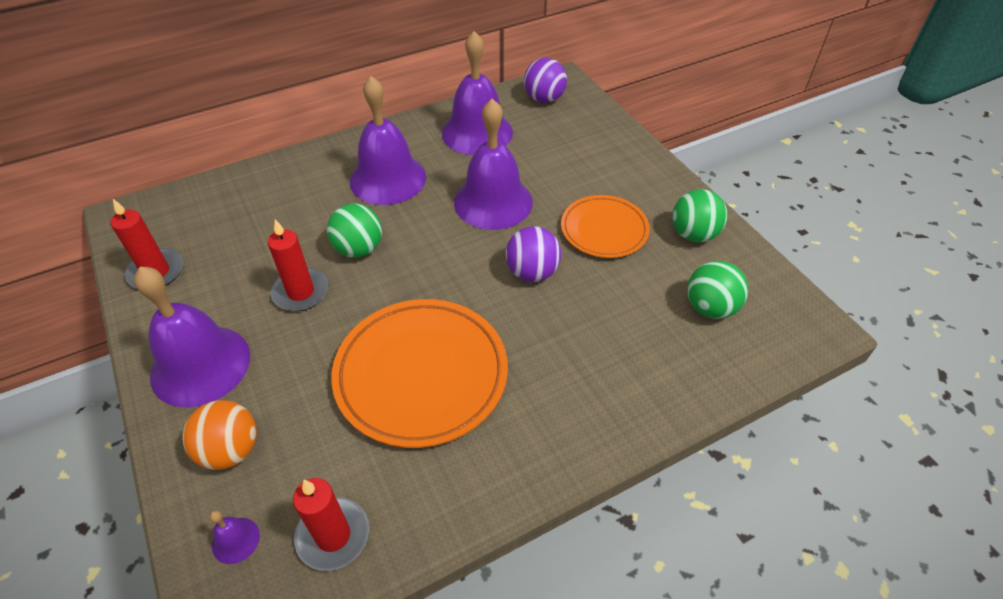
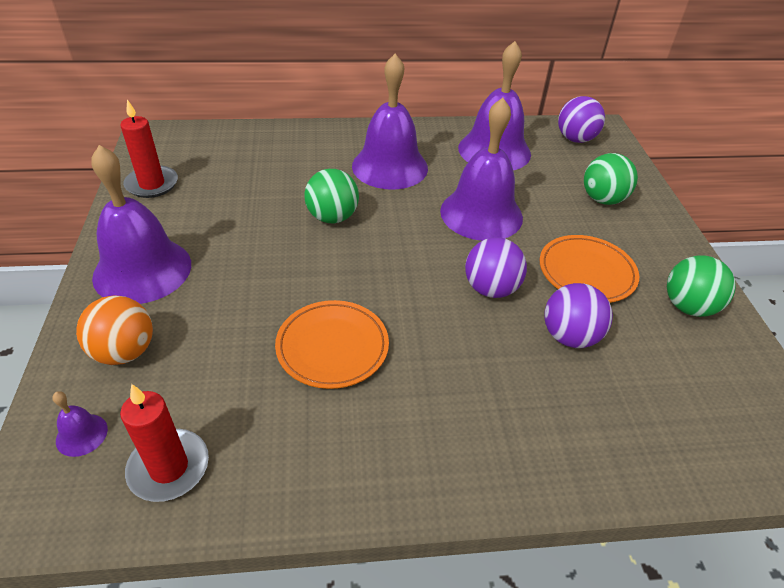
camera: 20 degrees right, 5 degrees down
red candle [268,220,328,311] -> none
orange plate [331,299,508,448] -> orange plate [275,300,389,389], size x0.61
green ball [687,261,748,319] -> green ball moved to [584,153,638,205]
none -> purple ball [544,283,613,348]

